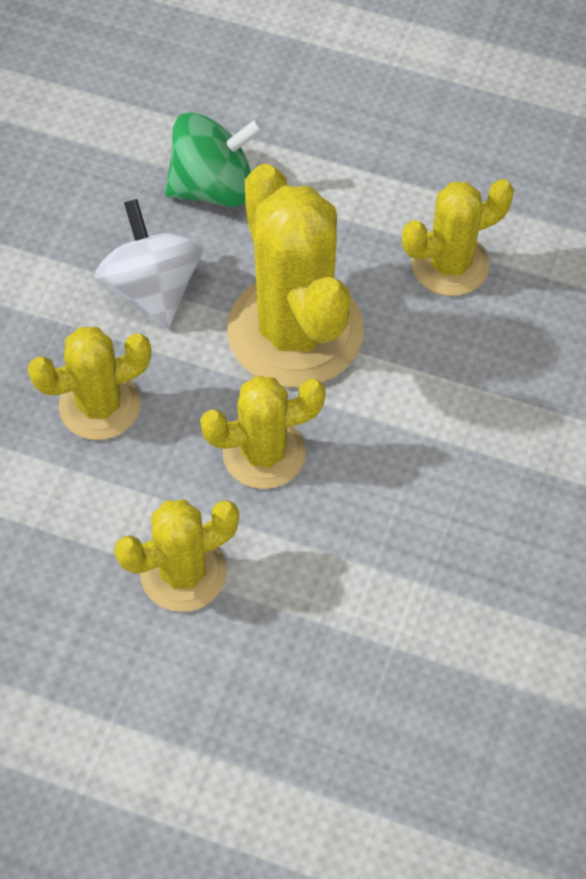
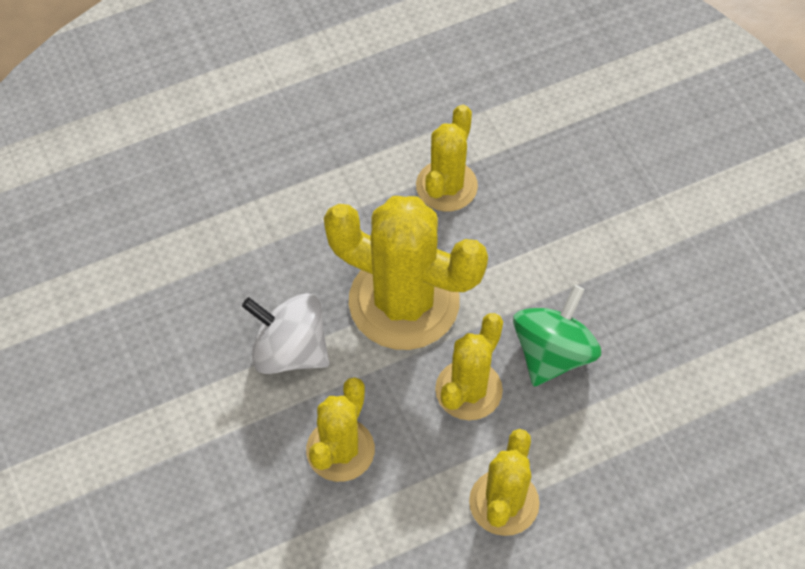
camera: 45 degrees left, 0 degrees up
green spinning top [165,112,264,207] -> green spinning top moved to [513,285,601,386]

